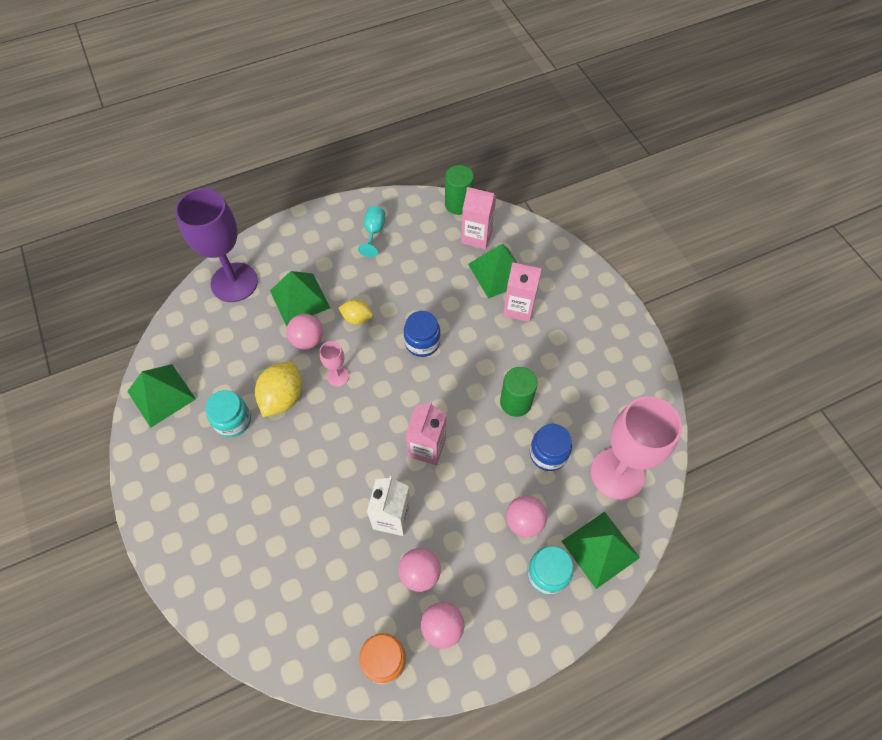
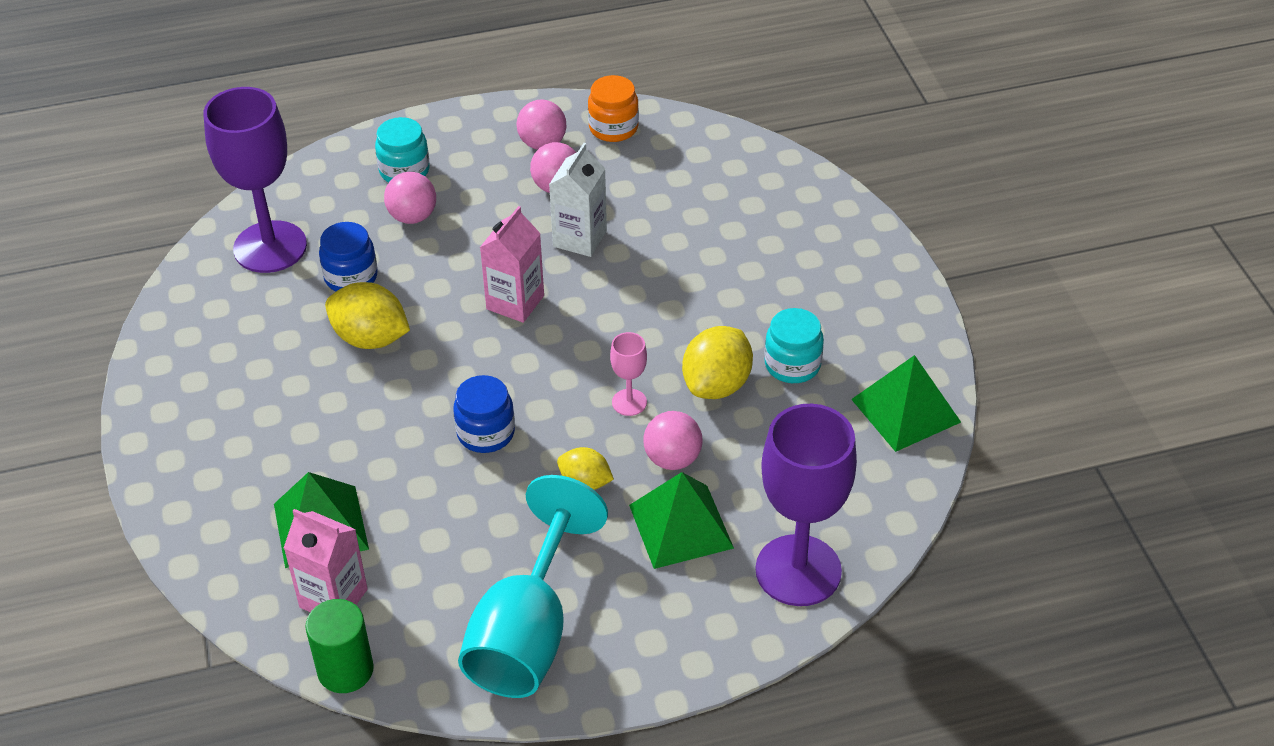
camera: 170 degrees left, 15 degrees down
turquoise goblet [358,206,385,257] -> turquoise goblet [458,475,608,698], size x2.25
green cylinder [500,367,538,417] -> yellow lemon [325,282,410,349]
pink carton [503,262,542,322] -> none
green pyramid [561,512,640,589] -> none
pink goblet [591,396,682,500] -> purple goblet [203,87,307,273]

